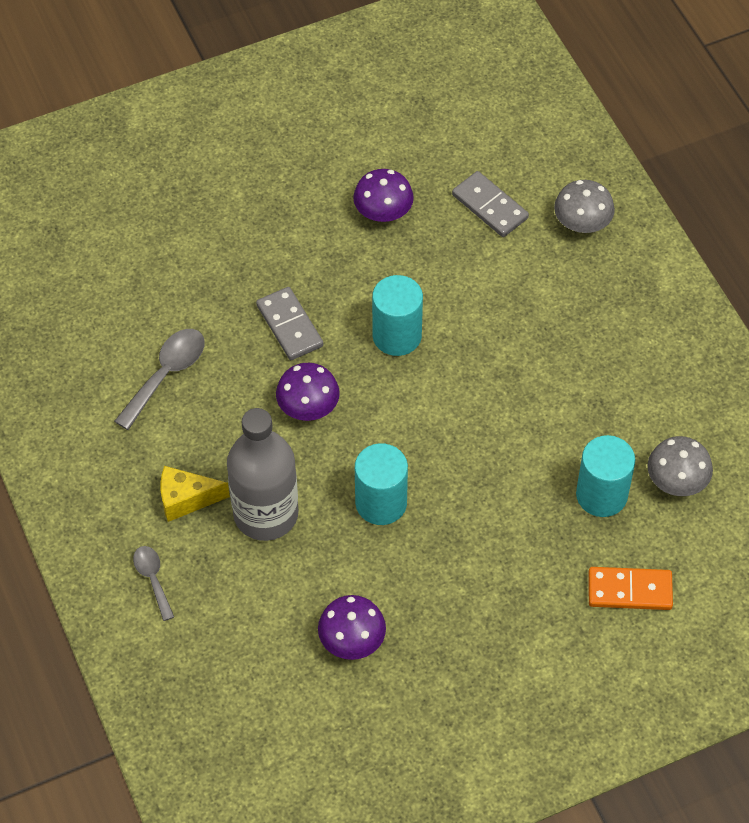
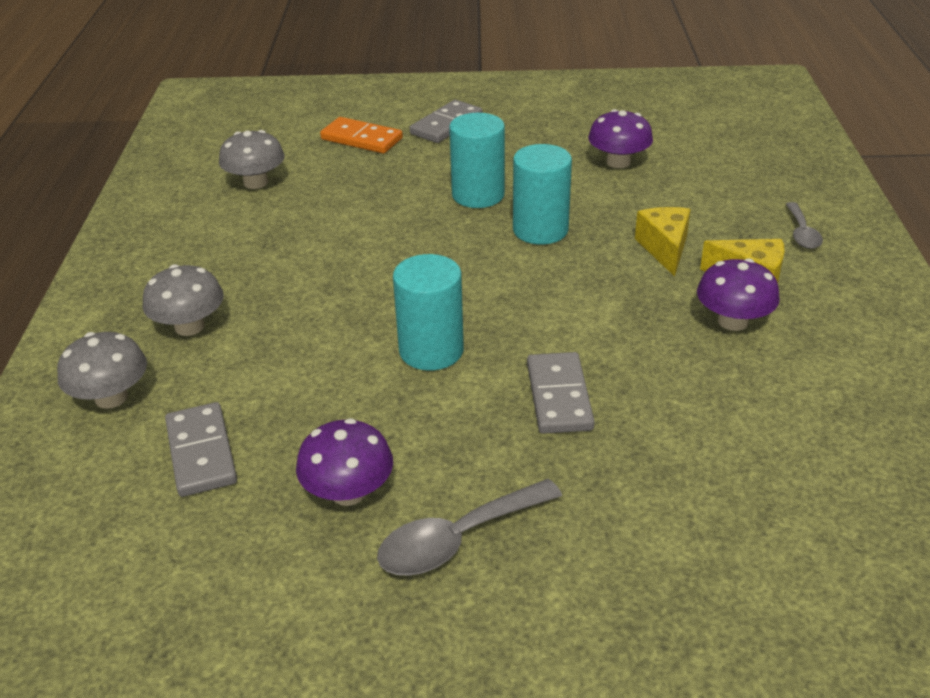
camera: 155 degrees left, 20 degrees down
grey spoon [114,329,205,430] -> grey spoon moved to [377,479,562,576]
grey bottle [227,408,298,541] -> yellow cheese [635,207,691,276]
purple mushroom [276,363,340,421] -> purple mushroom moved to [697,258,780,331]
turquoise cylinder [576,435,635,517] -> turquoise cylinder moved to [449,113,505,208]
none -> grey mushroom [142,264,223,336]
none -> grey domino [410,100,482,143]

